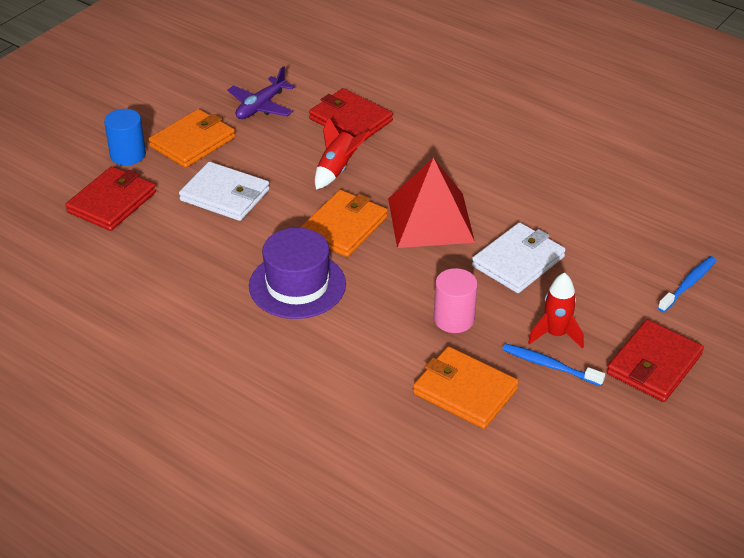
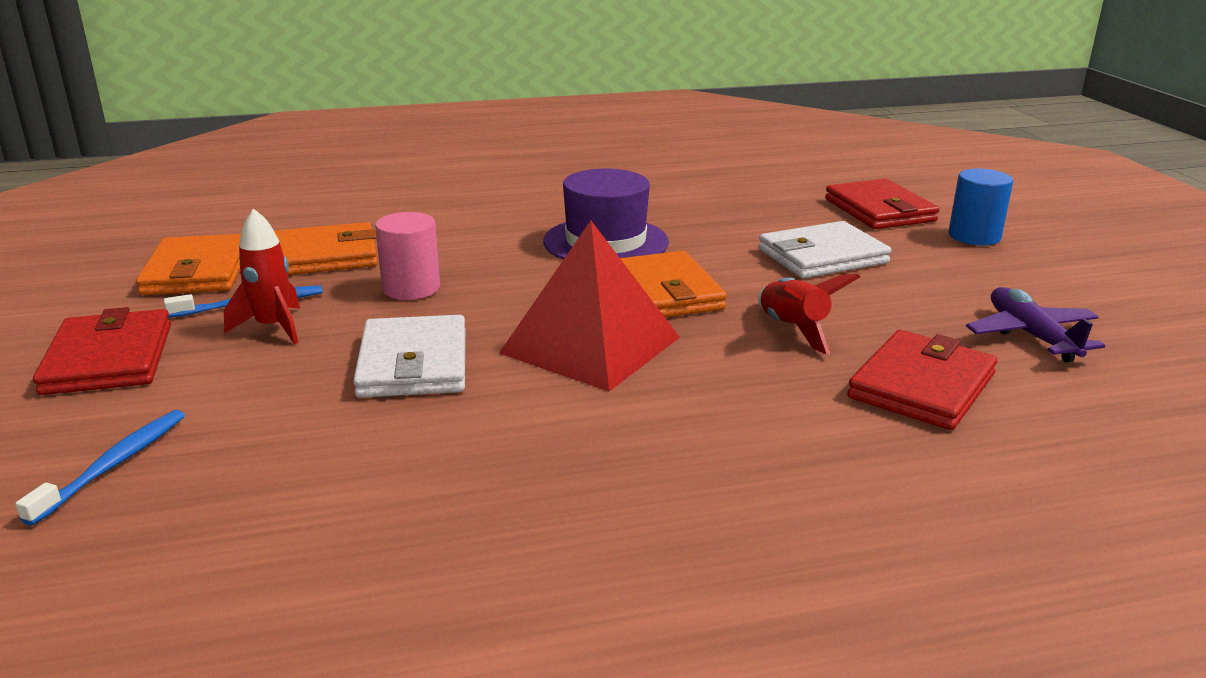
camera: 130 degrees right, 15 degrees down
orange wallet [149,109,235,168] -> orange wallet moved to [136,234,241,295]
red wallet [309,88,393,141] -> red wallet turned 45 degrees counterclockwise [847,330,998,430]
blue toothbrush [658,256,716,312] -> blue toothbrush turned 150 degrees counterclockwise [15,410,185,526]

